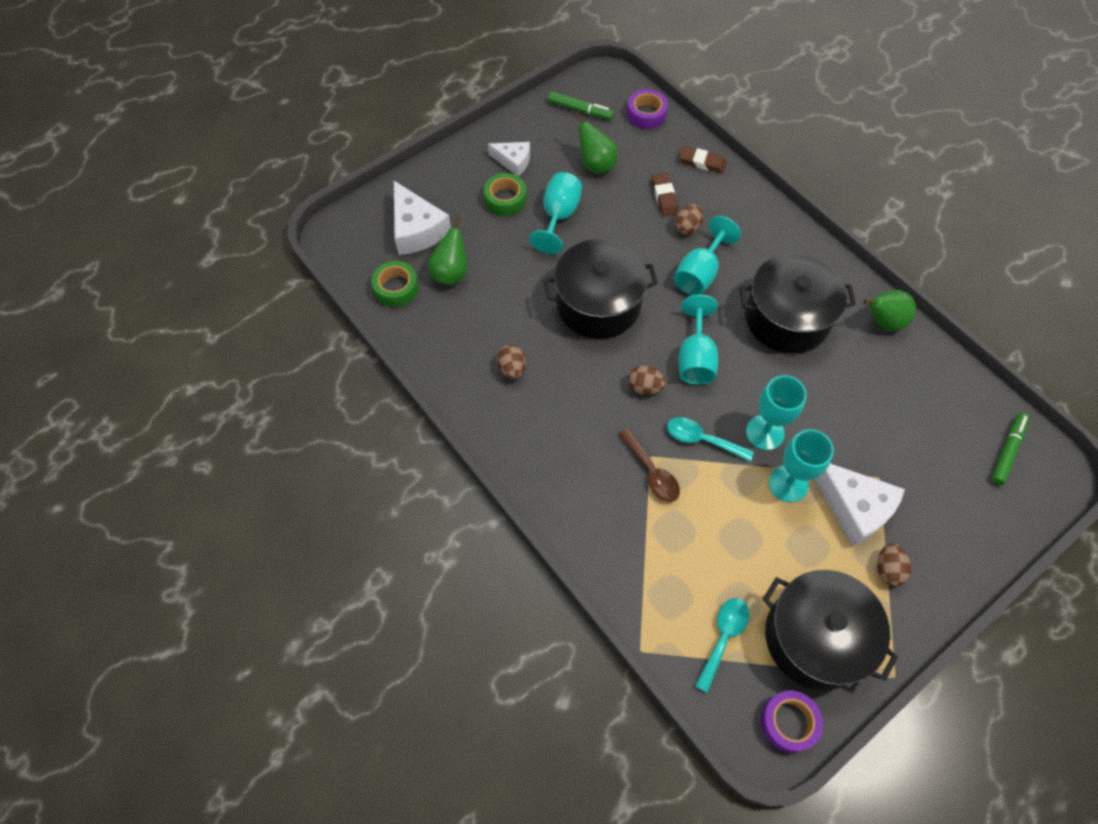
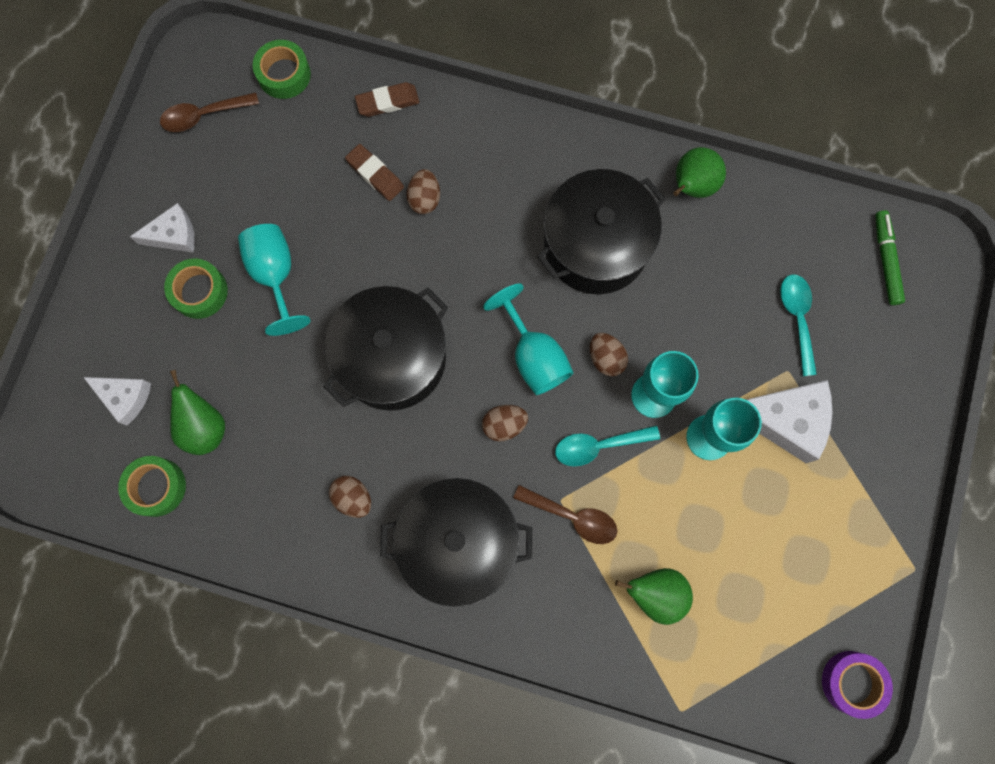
camera: 35 degrees left, 15 degrees up
white cheese [394,181,451,255] -> white cheese [83,377,151,425], size x0.61
green marker [548,92,614,120] -> brown spoon [160,92,259,132]
green pear [574,113,618,174] -> green pear moved to [615,568,693,625]
purple tape [627,89,668,129] -> green tape [253,40,311,99]
turquoise goblet [674,216,741,295] -> none
turquoise spoon [695,598,749,693] -> turquoise spoon moved to [780,274,817,376]
black pot [763,570,898,690] -> black pot moved to [380,478,532,607]
brown egg [877,543,912,586] -> brown egg moved to [590,333,628,376]

